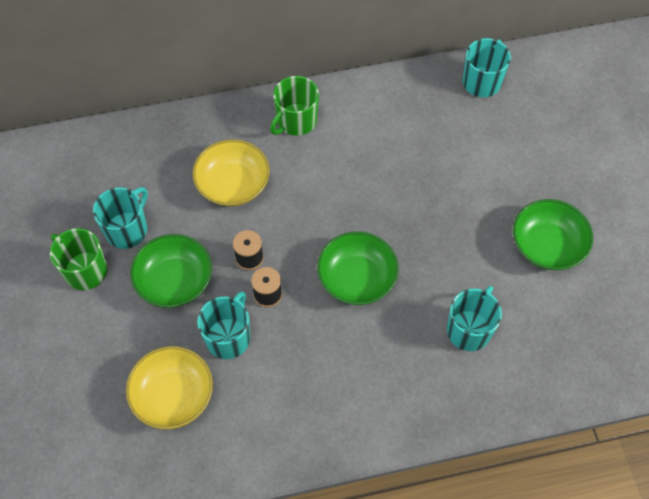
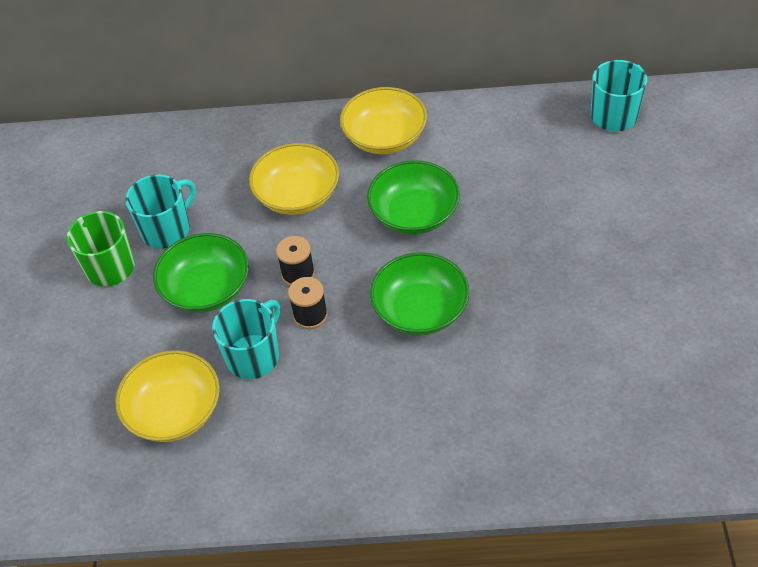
camera: 15 degrees right, 10 degrees down
green mug [270,76,319,136] -> yellow bowl [340,87,427,154]
turquoise mug [447,286,502,351] -> none
green bowl [513,199,593,270] -> green bowl moved to [367,160,460,235]

